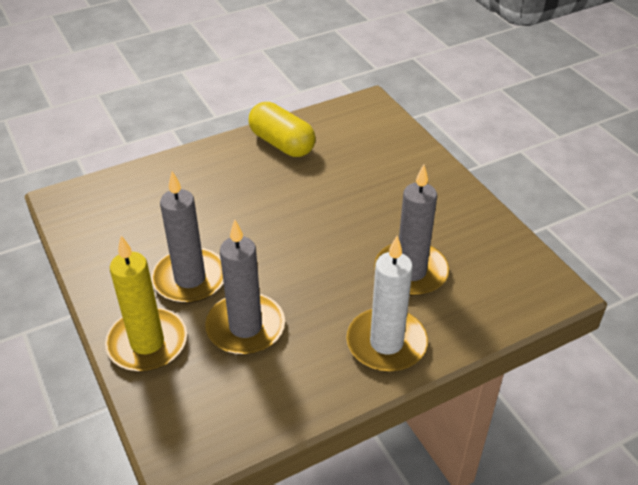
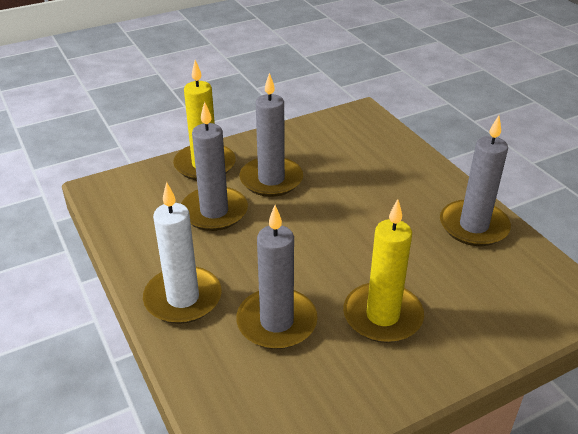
camera: 90 degrees right, 5 degrees down
yellow capsule [248,102,315,157] -> grey candle [440,116,511,246]
none -> yellow candle [343,199,424,343]

